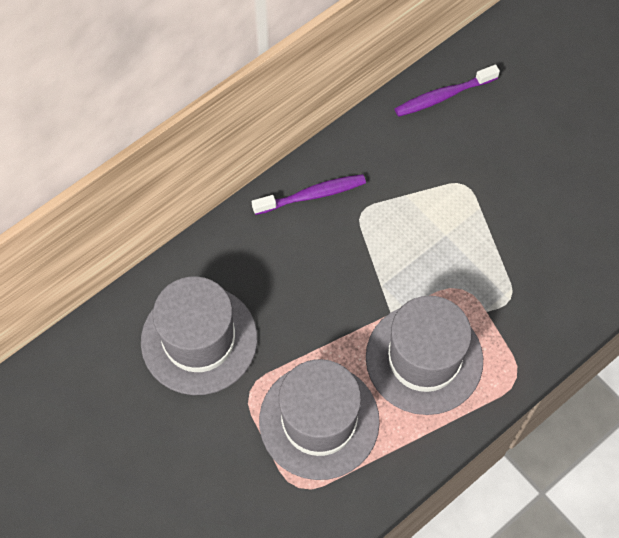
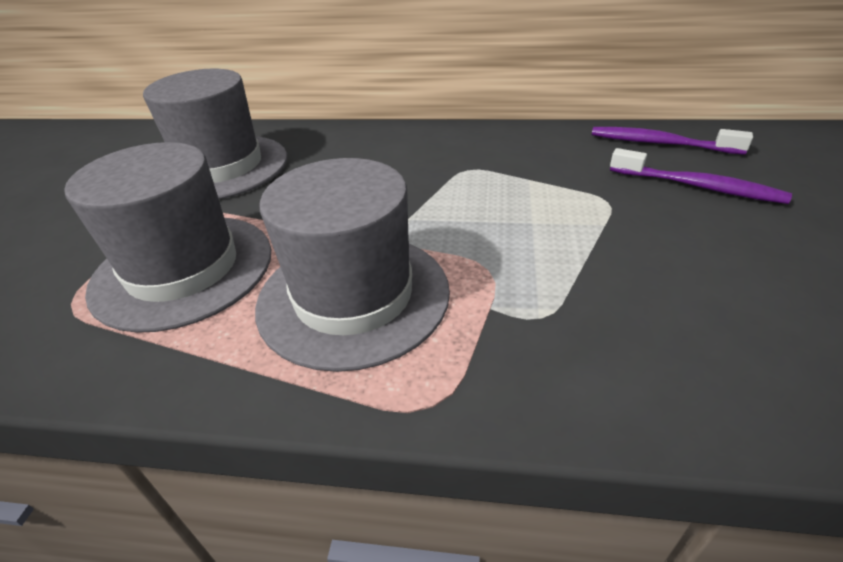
camera: 50 degrees right, 25 degrees down
purple toothbrush [252,174,366,215] -> purple toothbrush moved to [610,148,792,204]

